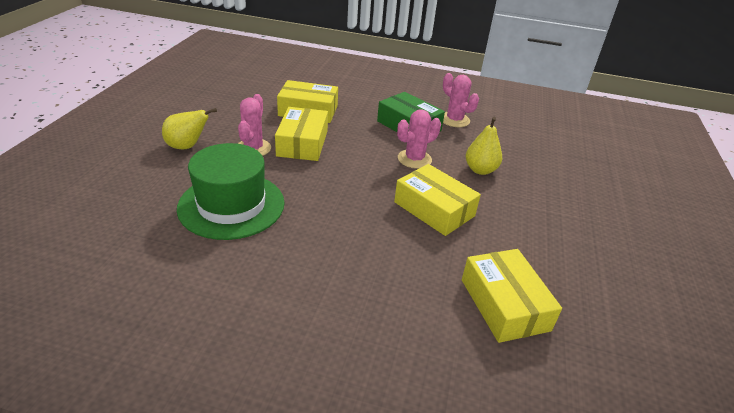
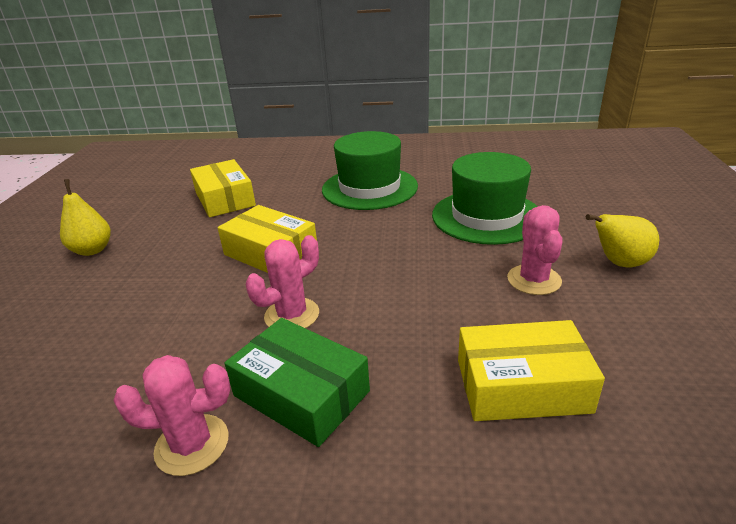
camera: 175 degrees right, 5 degrees down
yellow box [275,107,328,161] -> none
pink cactus [443,73,479,127] -> pink cactus turned 45 degrees counterclockwise [113,355,230,476]
yellow pear [466,117,502,175] -> yellow pear moved to [60,179,111,256]
none -> green hat [322,131,418,210]

